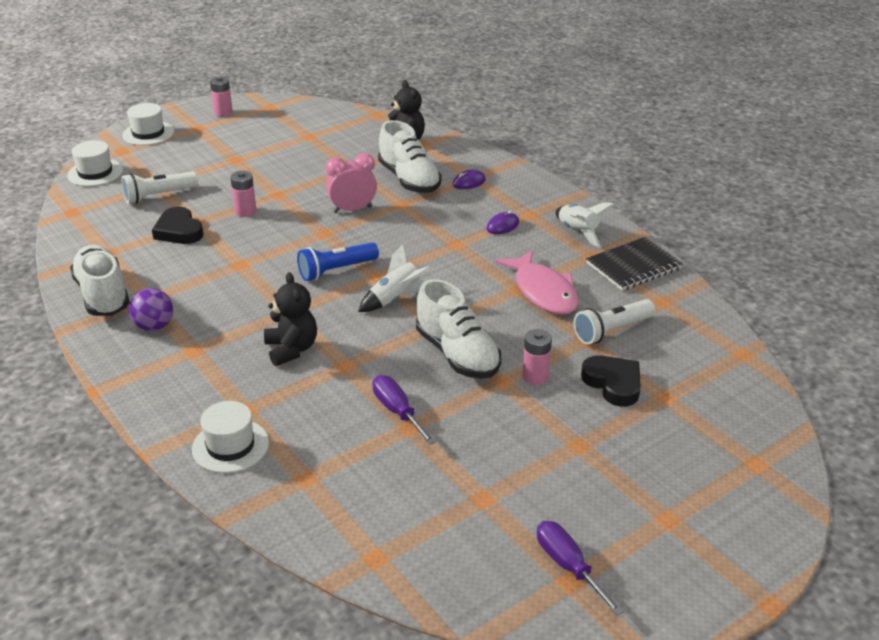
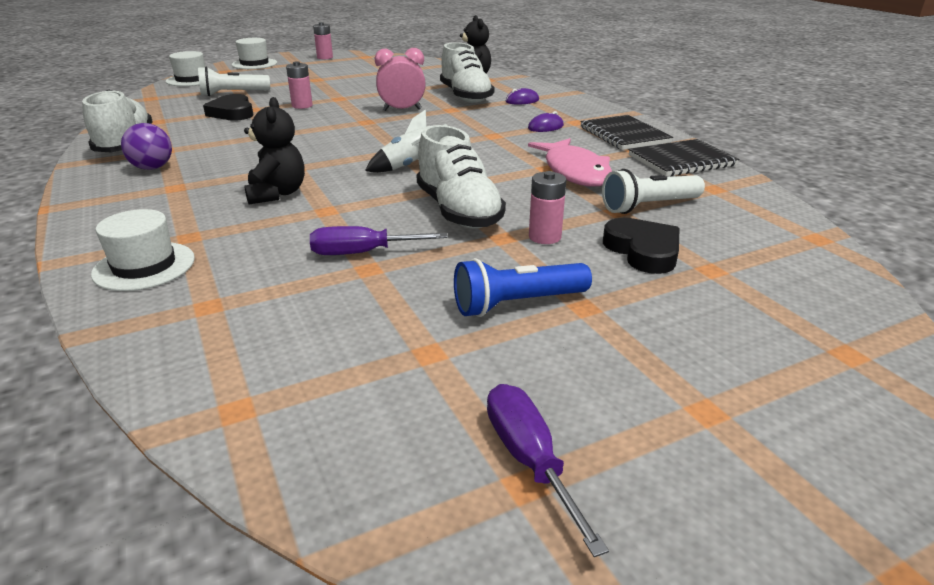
camera: 10 degrees right, 5 degrees down
blue flashlight [297,243,379,281] -> blue flashlight moved to [454,258,592,317]
purple screwdriver [372,375,436,445] -> purple screwdriver turned 75 degrees counterclockwise [310,226,448,255]
white rocket [555,202,614,247] -> black notebook [580,115,673,150]

